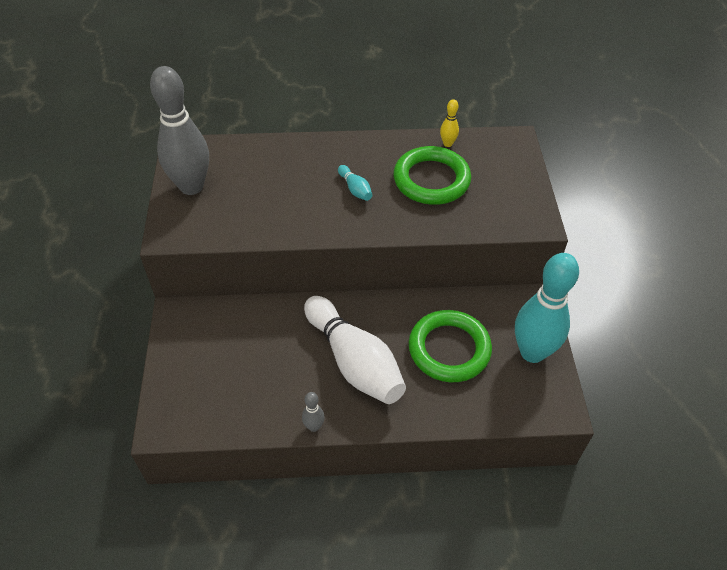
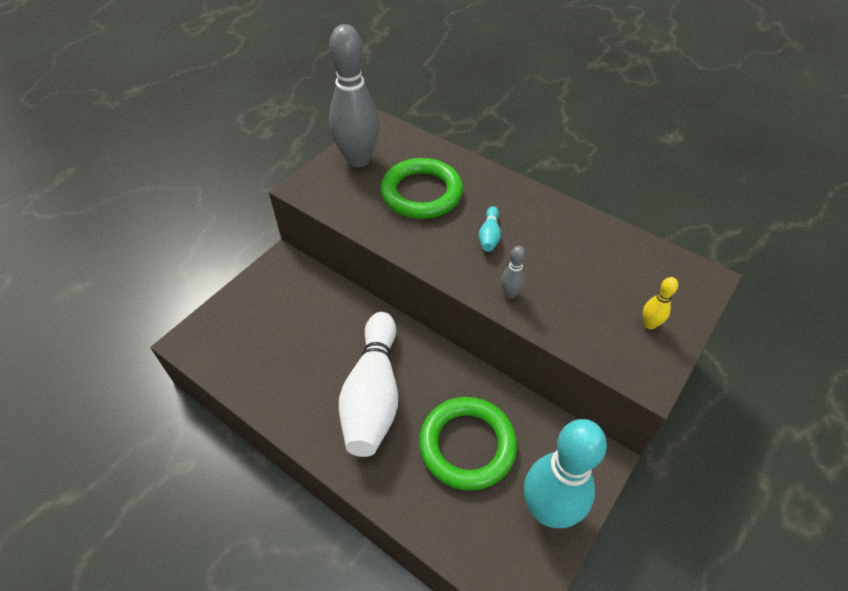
camera: 40 degrees right, 0 degrees up
grey bowling pin [302,392,325,432] -> grey bowling pin moved to [501,246,526,299]
green ring [393,146,471,205] -> green ring moved to [381,158,463,219]
yellow bowling pin [440,99,459,147] -> yellow bowling pin moved to [643,277,678,329]

